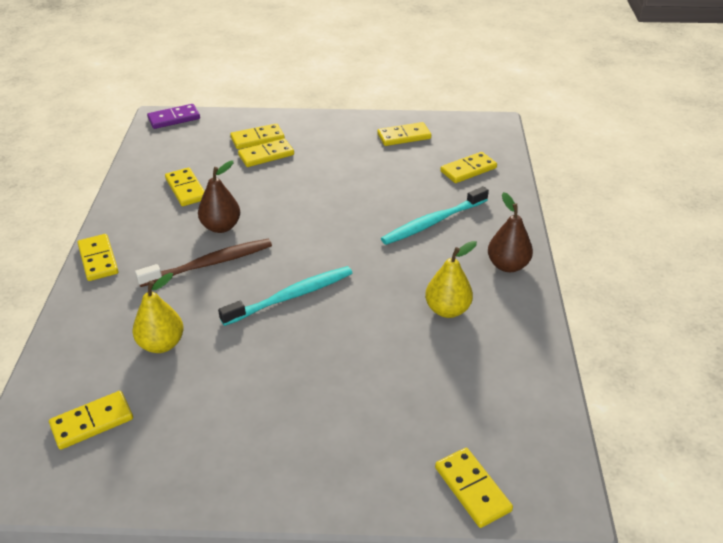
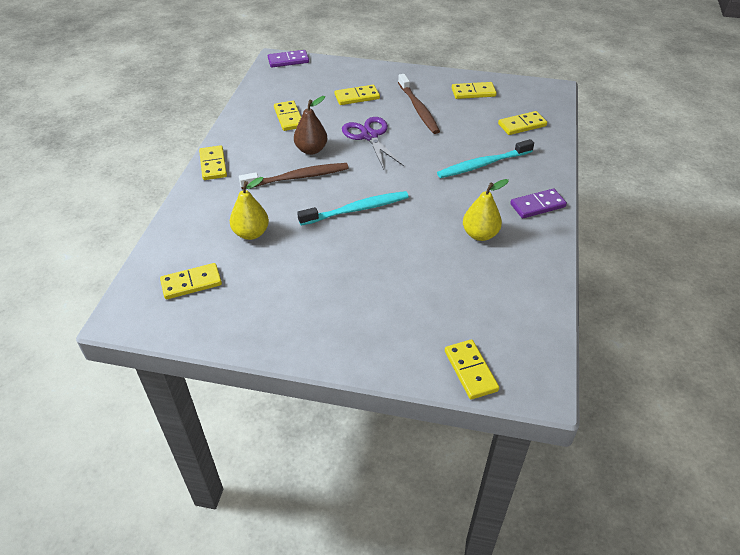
camera: 10 degrees right, 5 degrees up
yellow domino [230,123,285,149] -> none
brown pear [488,192,533,272] -> purple domino [510,189,567,218]
none -> purple scissors [342,117,404,170]
none -> brown toothbrush [398,74,440,134]

